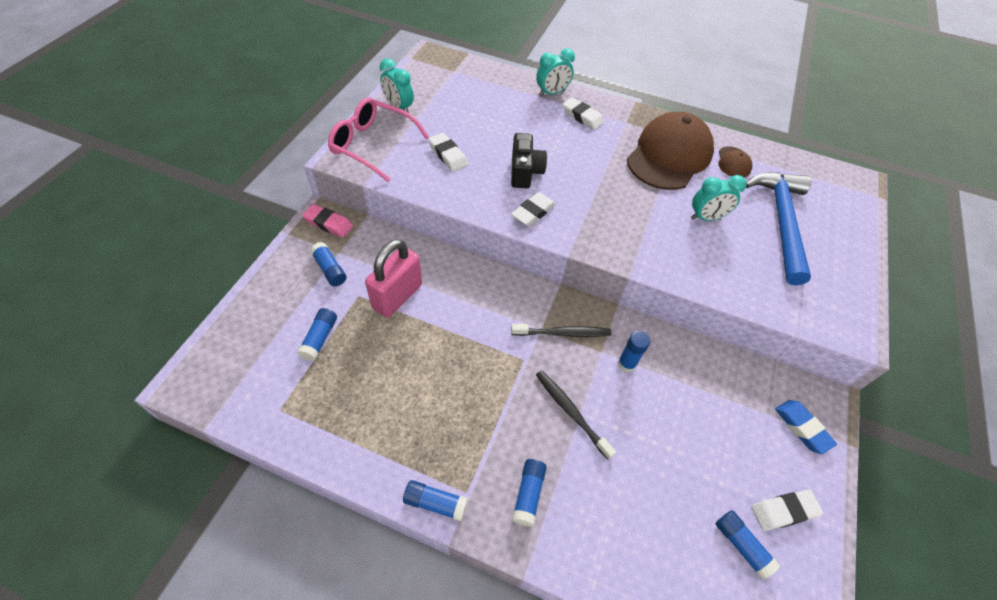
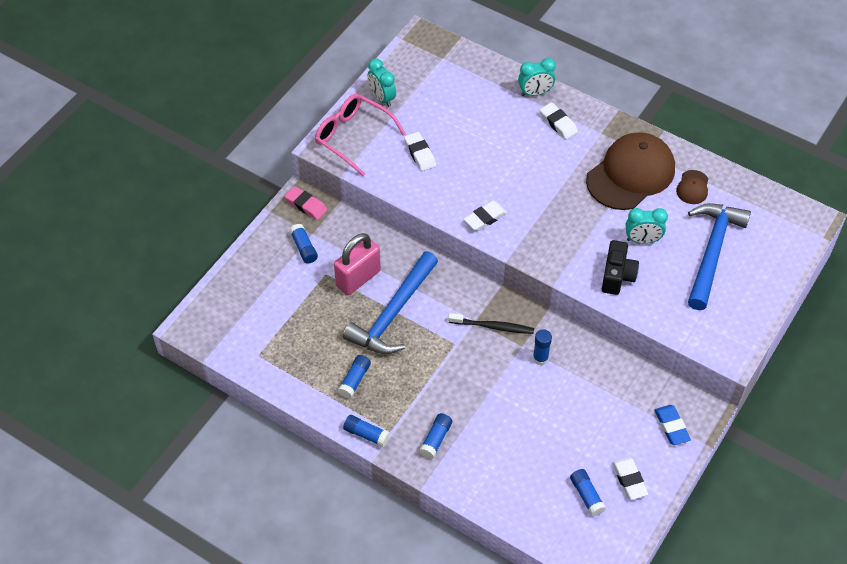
camera: 15 degrees right, 0 degrees up
blue glue stick [297,308,337,361] -> blue glue stick moved to [338,355,371,399]
black camera [511,133,547,188] -> black camera moved to [602,240,639,295]
black toothbrush [536,370,616,460] -> none
white eraser [751,490,823,531] -> white eraser turned 75 degrees clockwise [612,457,648,500]
none -> blue hammer [343,251,438,354]

